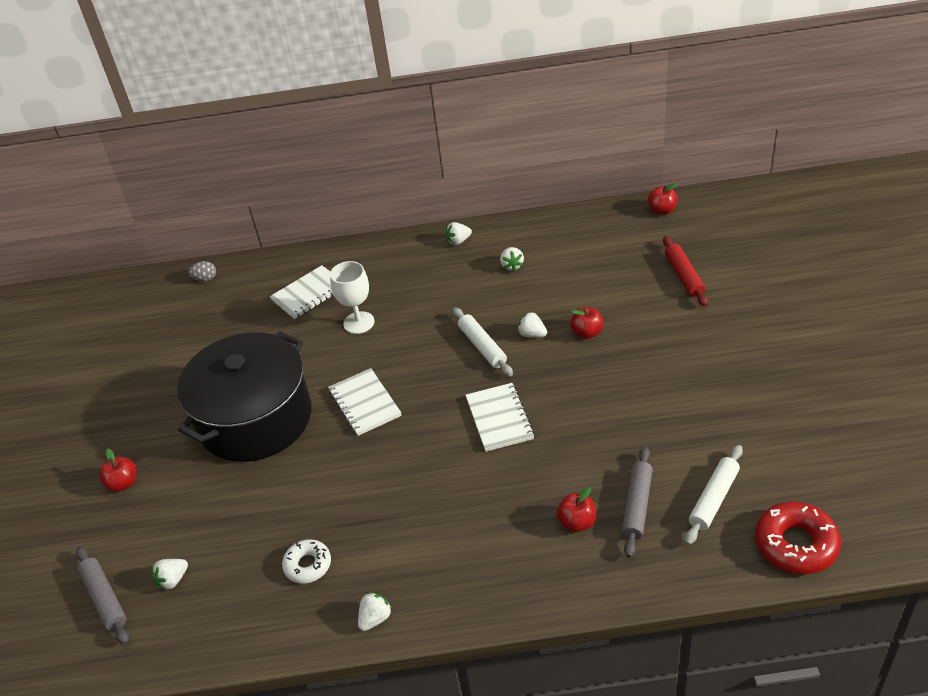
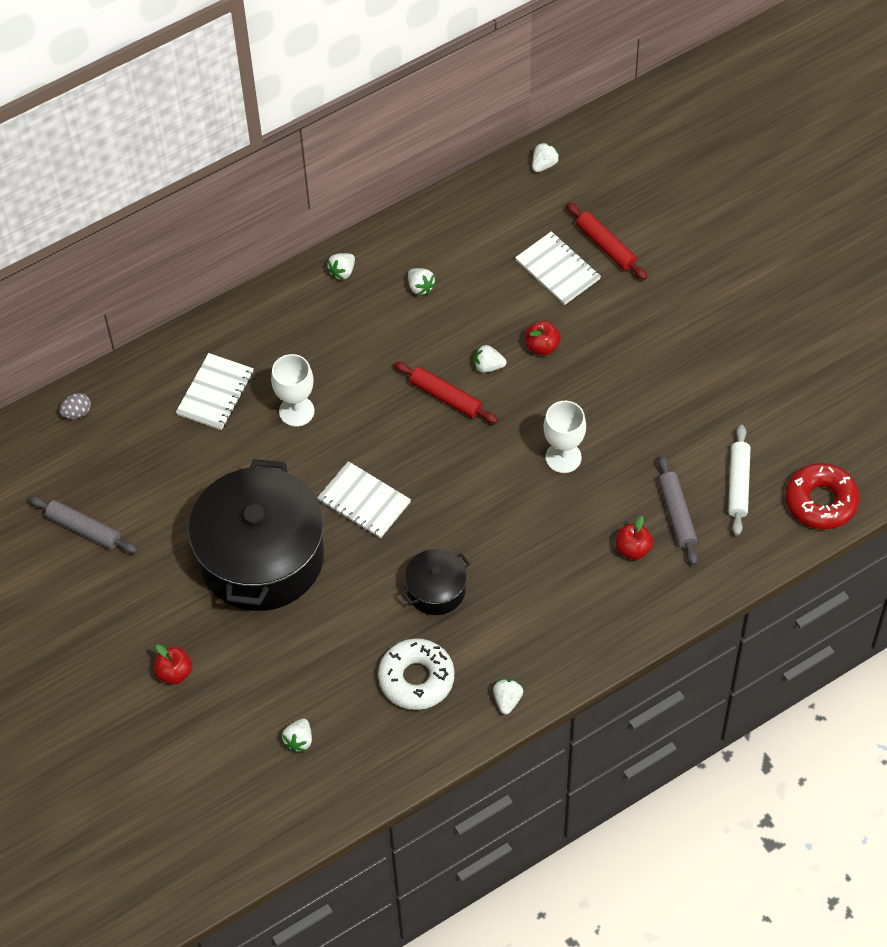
camera: 30 degrees left, 15 degrees up
grey rolling pin [76,546,129,645] -> grey rolling pin moved to [29,496,137,553]
white donut [282,539,331,584] -> white donut [378,638,454,710], size x1.60
white rolling pin [453,308,513,376] -> red rolling pin [394,362,498,424]
white notebook [466,383,535,452] -> white notebook moved to [515,231,601,305]
red apple [648,183,678,215] -> white strawberry [532,142,559,172]
none -> black pot [401,549,470,615]
none -> white goblet [543,401,586,473]

